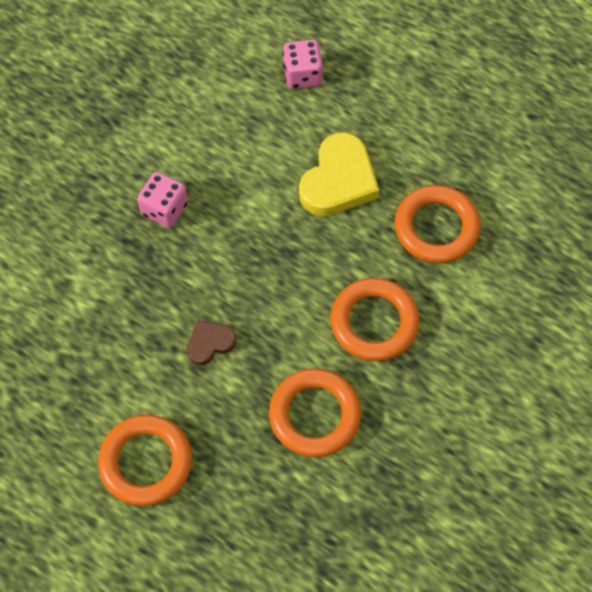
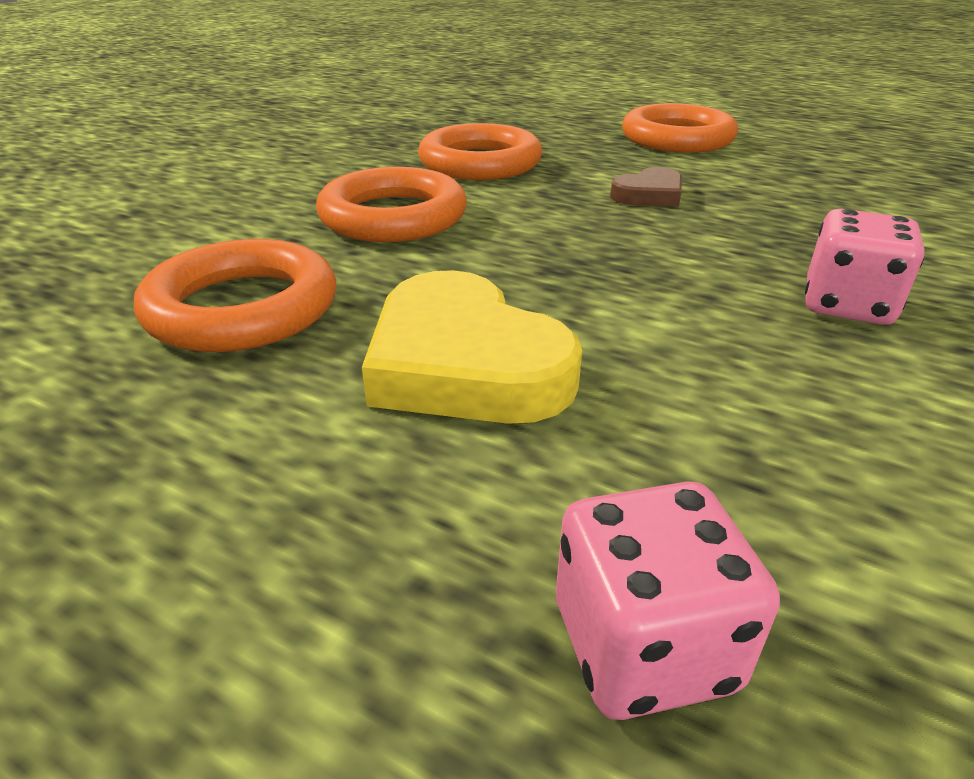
camera: 175 degrees right, 30 degrees down
yellow heart [299,132,379,216] -> yellow heart turned 60 degrees counterclockwise [362,270,582,424]

